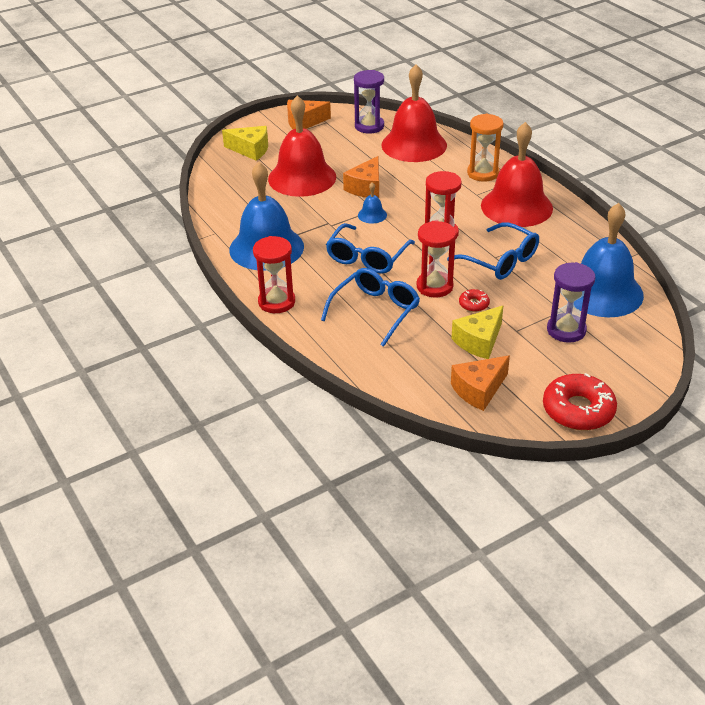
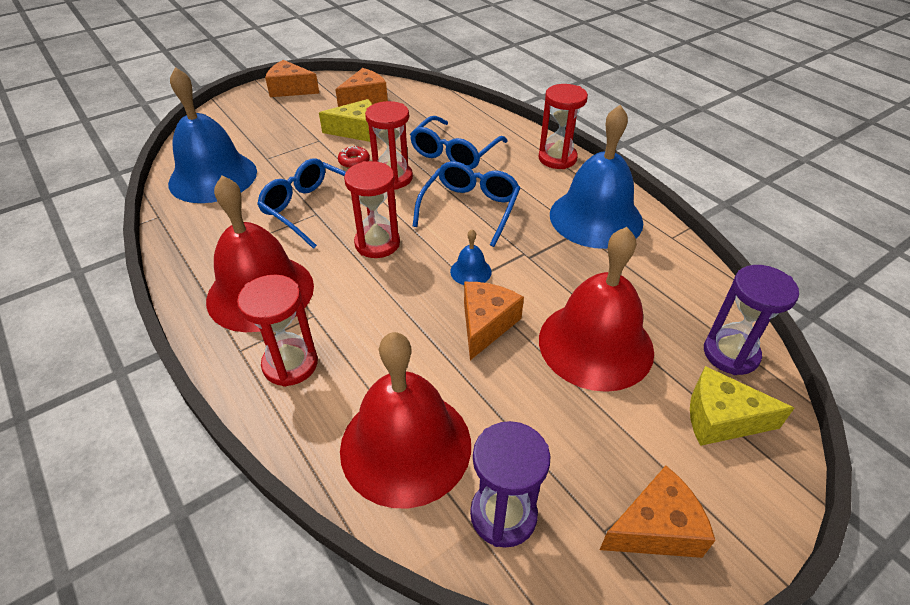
camera: 175 degrees right, 5 degrees up
yellow cheese [451,306,503,359] -> yellow cheese turned 45 degrees clockwise [319,99,372,142]
orange hourglass [467,114,504,182] -> red hourglass [237,274,318,387]
red donut [543,373,617,430] -> orange cheese [265,60,319,97]
purple hourglass [547,262,595,343] -> purple hourglass moved to [704,265,799,375]

